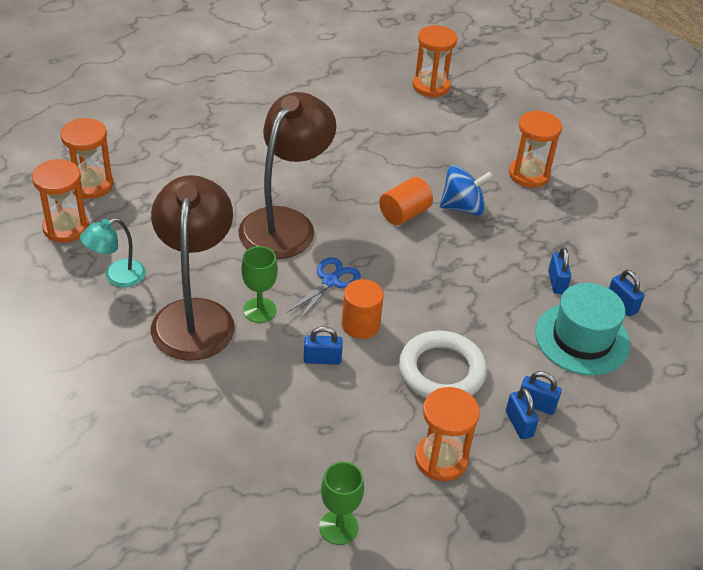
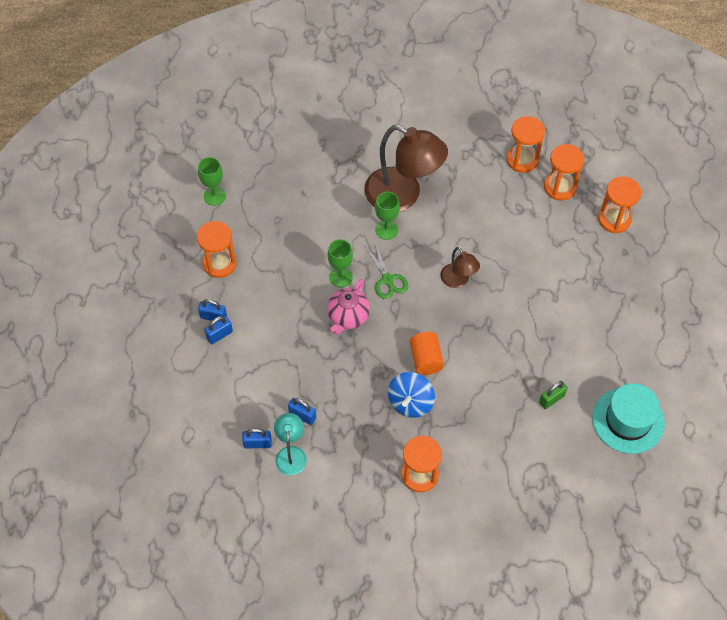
camera: 125 degrees right, 15 degrees up
turquoise lamp [80,218,146,287] -> turquoise lamp moved to [274,413,307,475]
brown lamp [238,92,336,259] -> brown lamp [440,247,480,288], size x0.50
blue scissors [288,257,361,320] -> green scissors [365,243,408,299]
blue padlock [304,326,343,365] -> none
orange cylinder [342,279,384,339] -> green goblet [327,239,353,287]
white ring [399,331,487,398] -> none
orange hourglass [413,25,457,98] -> orange hourglass moved to [598,176,641,233]
turquoise hat [535,283,631,375] -> turquoise hat moved to [592,383,665,454]
none -> pink teapot [327,279,370,335]
none -> green padlock [539,381,568,409]

